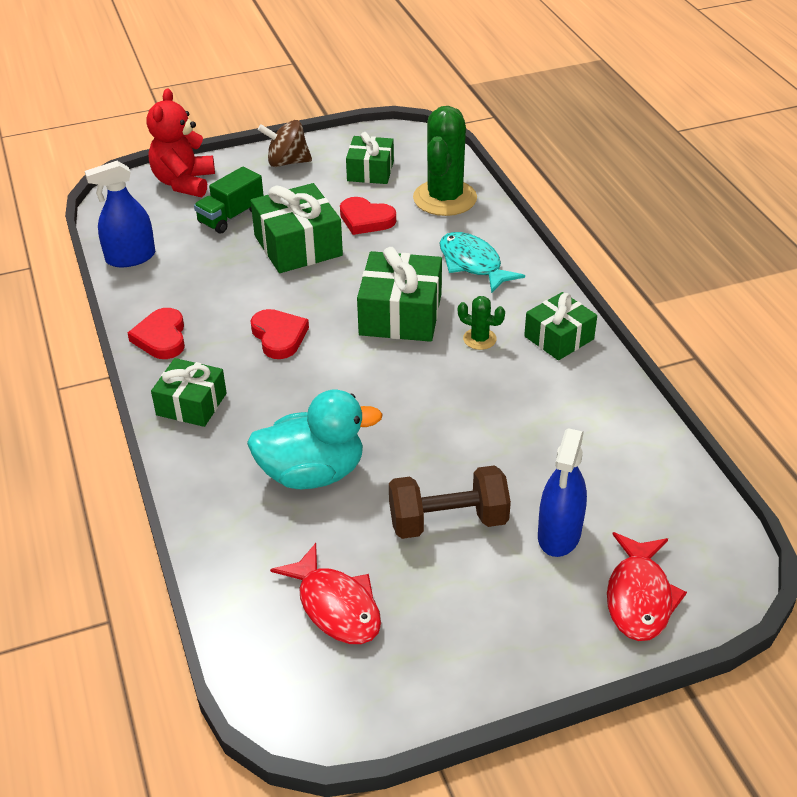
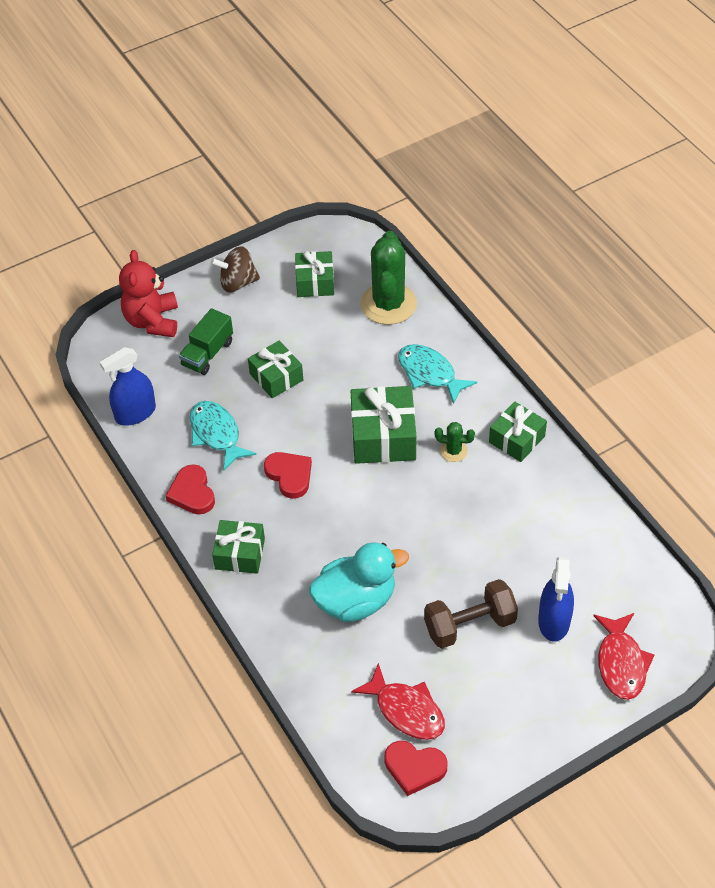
camera: 10 degrees left, 10 degrees up
green gift [251,183,343,273] -> green gift [248,341,303,398], size x0.65
red heart [340,197,396,235] -> red heart moved to [384,741,448,796]
none -> turquoise fish [190,401,256,471]

